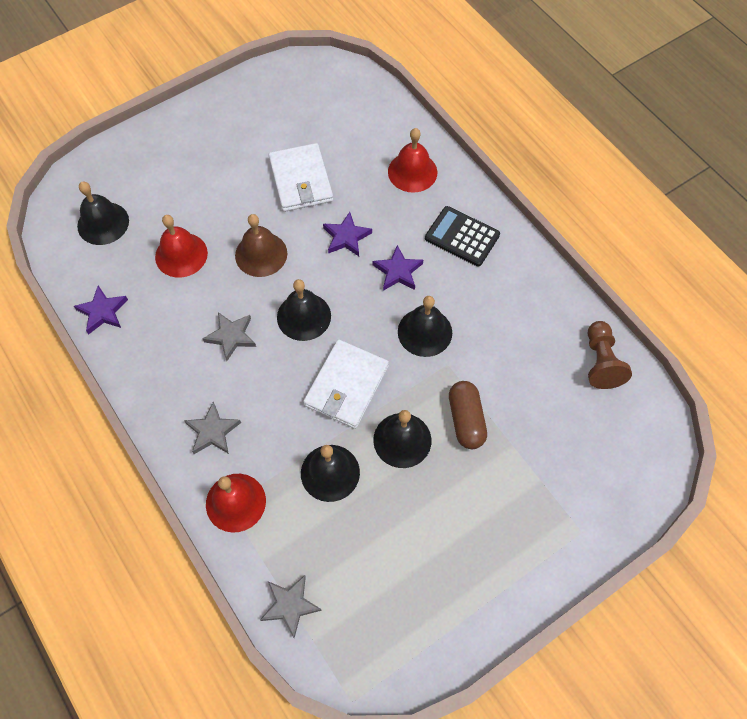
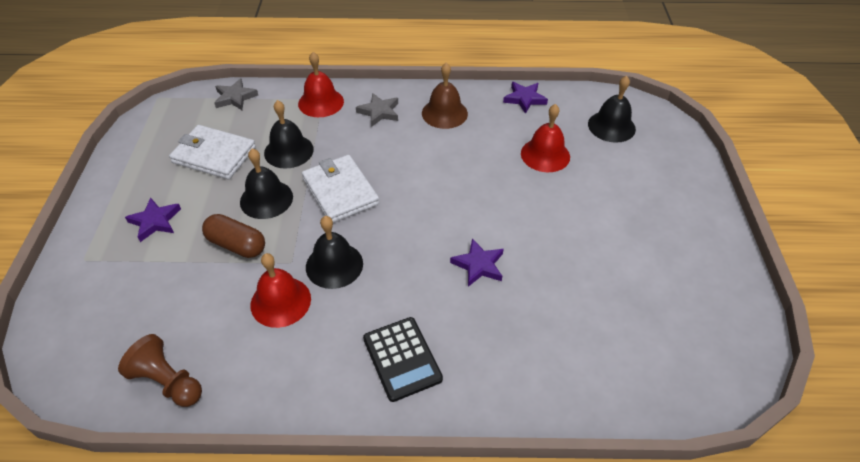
camera: 125 degrees right, 15 degrees down
grey star [203,312,256,361] -> none
brown bell [235,214,287,277] -> brown bell moved to [422,63,468,129]
white wallet [269,143,333,212] -> white wallet moved to [169,125,256,179]
black bell [277,279,331,341] -> none
purple star [373,245,423,291] -> purple star moved to [125,197,181,242]
red bell [388,128,437,192] -> red bell moved to [250,253,311,328]
black calculator [425,206,500,267] -> black calculator turned 90 degrees clockwise [363,317,443,402]

